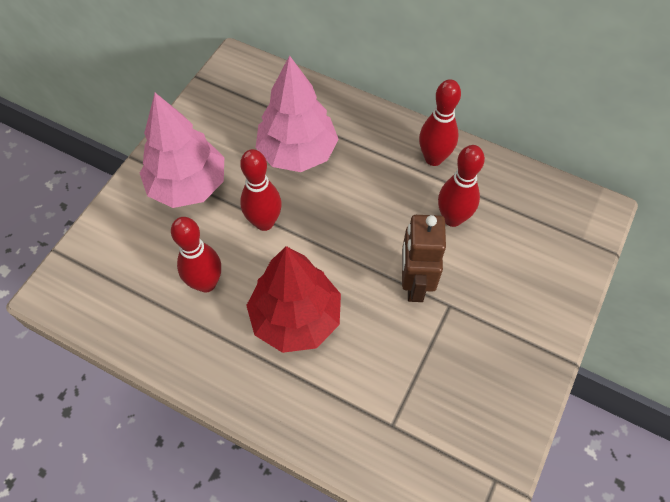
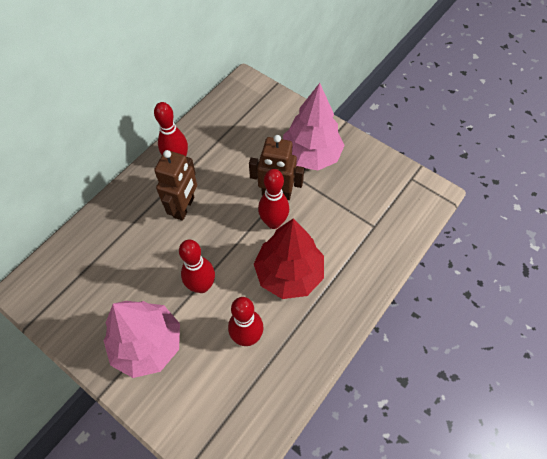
camera: 80 degrees left, 0 degrees up
pink tree [256,55,339,172] -> pink tree moved to [283,83,345,170]
red bowling pin [438,145,485,227] -> red bowling pin moved to [258,169,289,229]
none -> brown robot [154,150,197,221]

